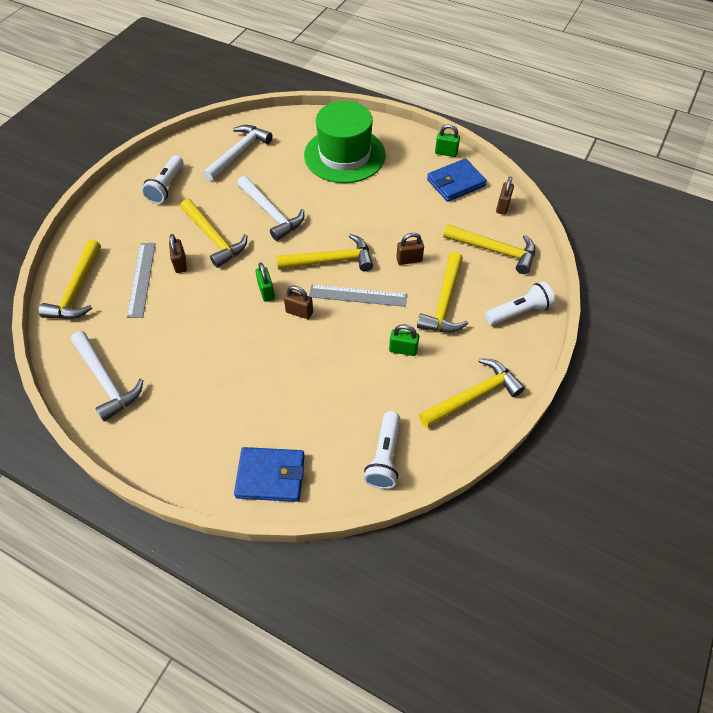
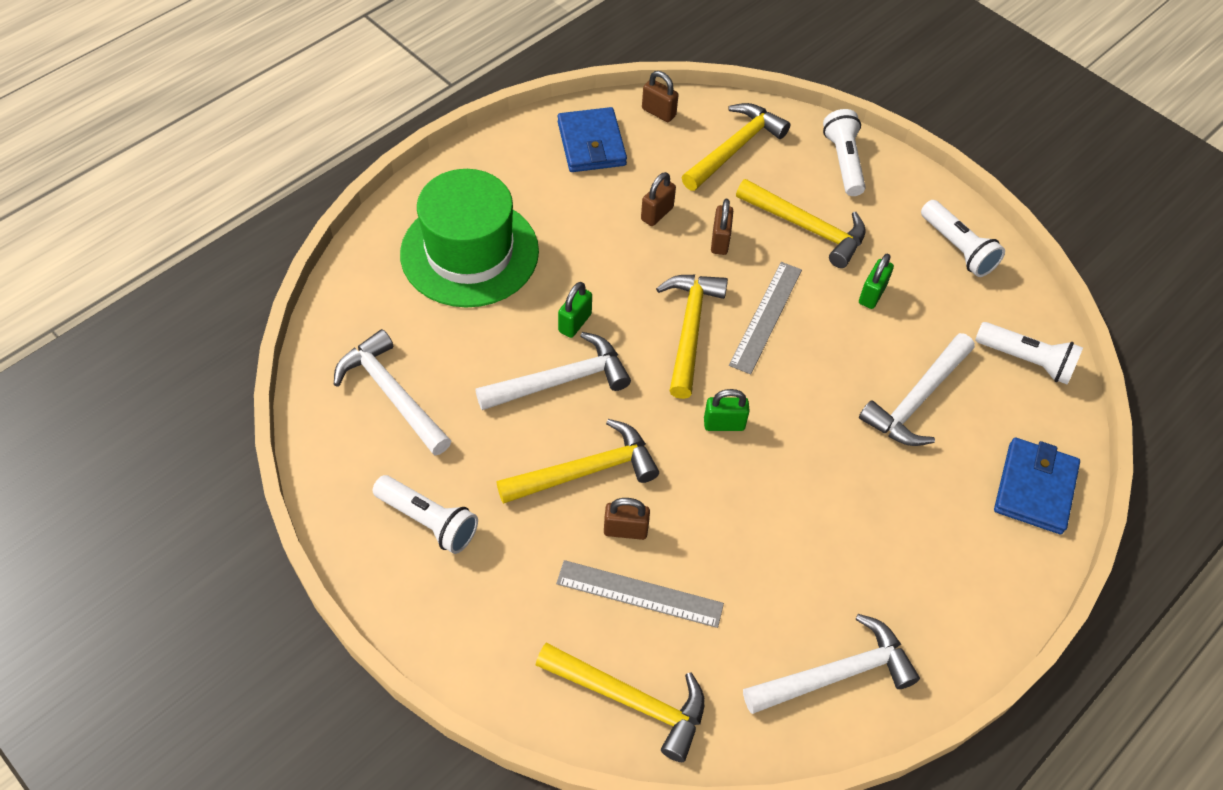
camera: 75 degrees left, 0 degrees up
brown padlock [284,286,313,319] -> brown padlock moved to [641,172,676,226]
yellow hammer [419,358,525,428] -> white flashlight [921,200,1005,277]
green padlock [435,124,460,157] -> green padlock moved to [558,282,592,338]
none -> white hammer [859,333,975,446]

